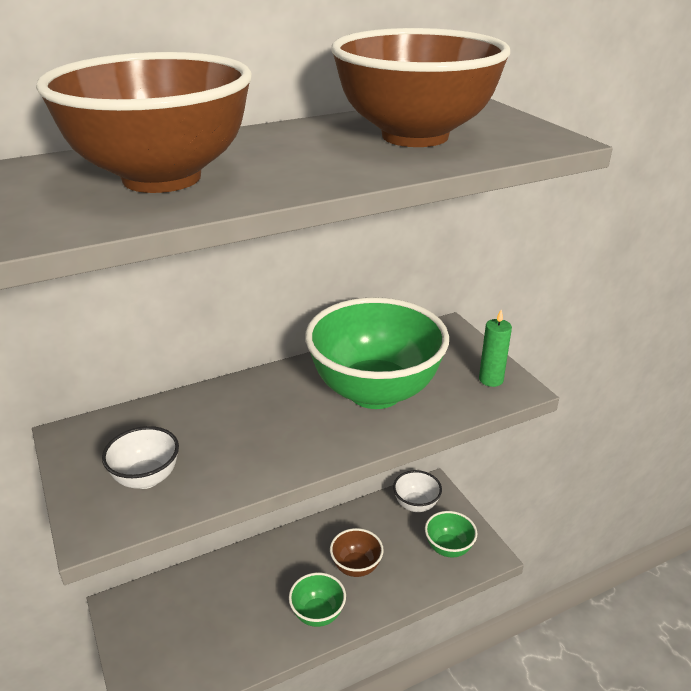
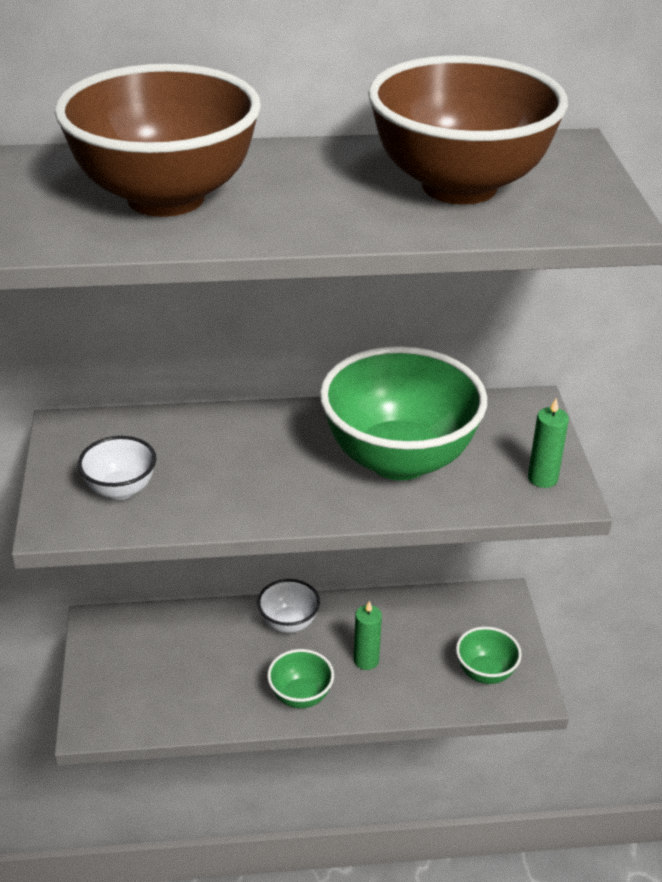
camera: 20 degrees right, 5 degrees up
brown bowl [330,528,384,577] -> green candle [354,601,382,670]
white bowl [393,470,442,512] -> white bowl moved to [257,579,320,633]

